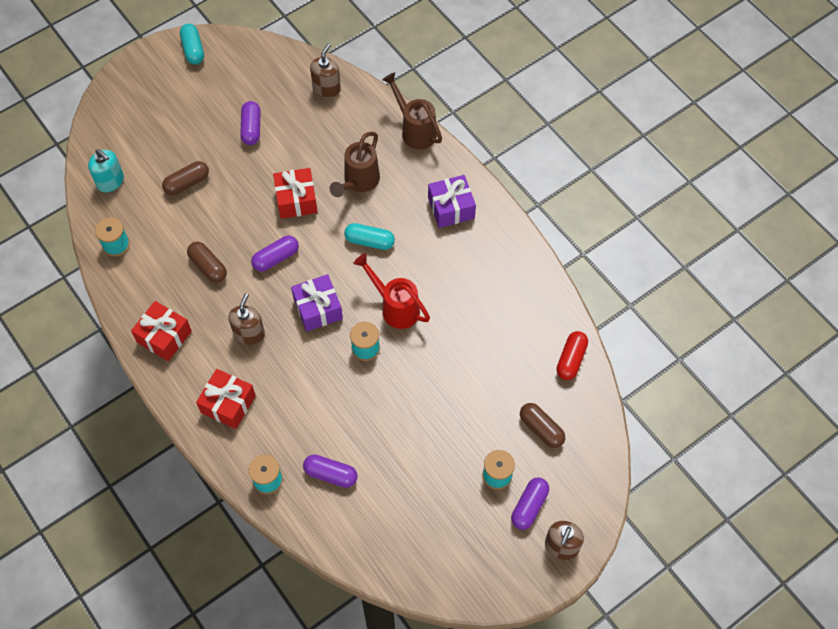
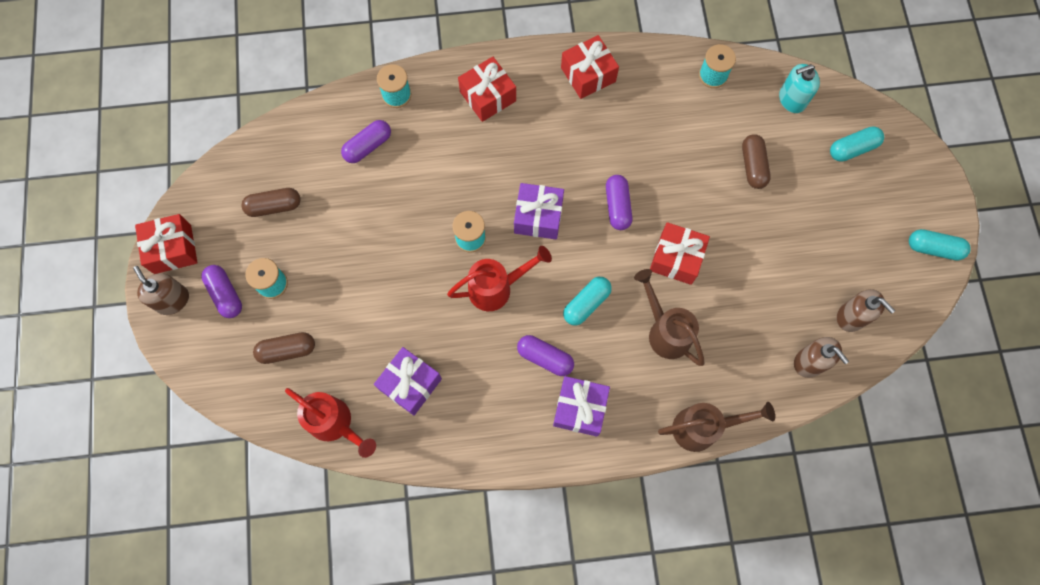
camera: 120 degrees right, 10 degrees up
brown capsule [187,242,227,283] -> brown capsule moved to [241,188,301,217]
brown soap dispenser [228,293,265,345] -> brown soap dispenser moved to [837,289,895,332]
purple capsule [240,101,261,145] -> purple capsule moved to [517,335,574,376]
red capsule [556,331,588,380] -> red watering can [285,388,376,458]
none -> red gift [135,214,197,274]
none -> purple gift [374,347,442,416]
none -> turquoise capsule [830,127,884,162]

